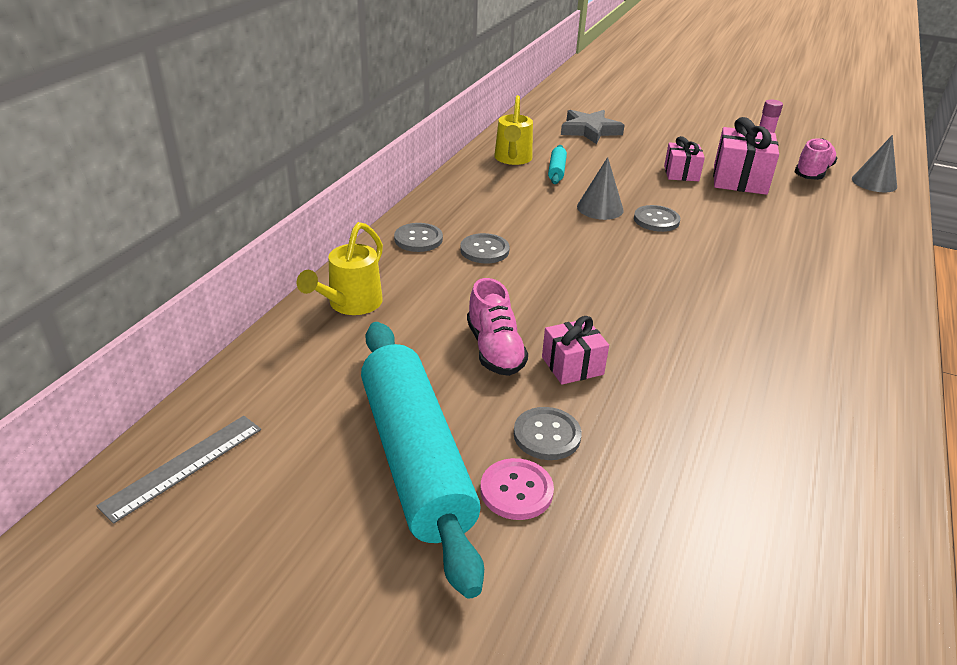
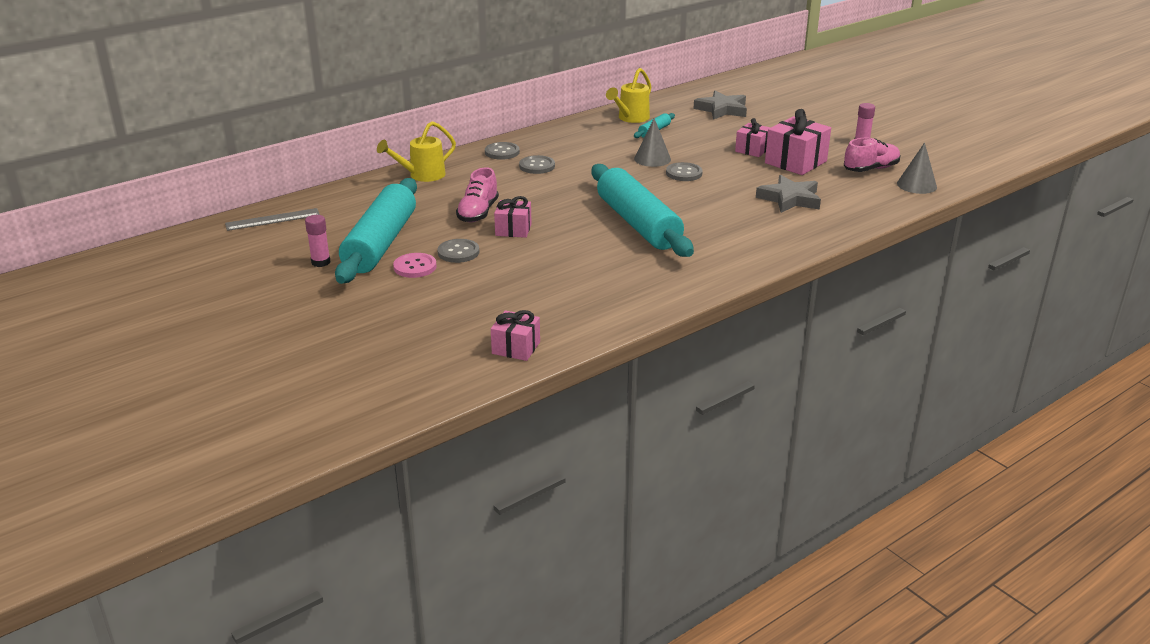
camera: 30 degrees right, 5 degrees down
none -> pink glue stick [305,215,331,267]
none -> pink gift [491,310,540,361]
none -> turquoise rolling pin [591,164,694,257]
none -> grey star [756,175,821,213]

